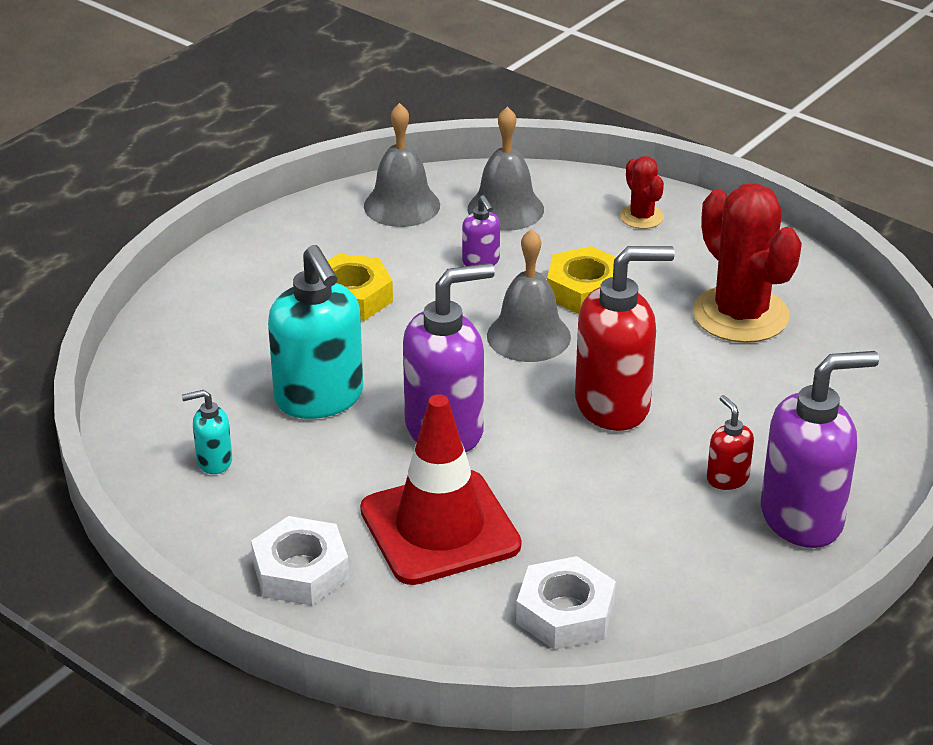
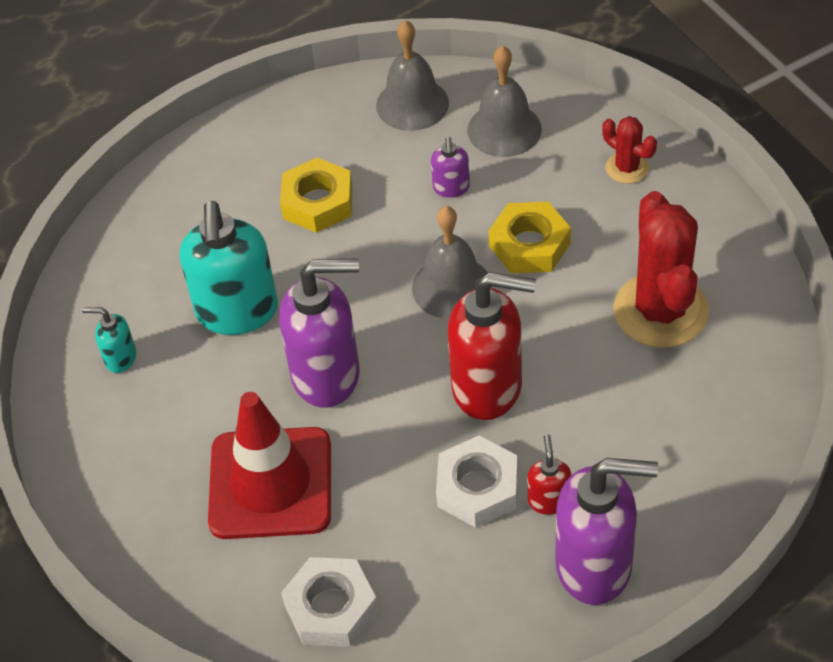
camera: 25 degrees right, 15 degrees up
white nut [251,516,349,605] -> white nut moved to [436,436,518,528]
red cactus [620,156,664,229] -> red cactus turned 45 degrees counterclockwise [602,116,657,184]

